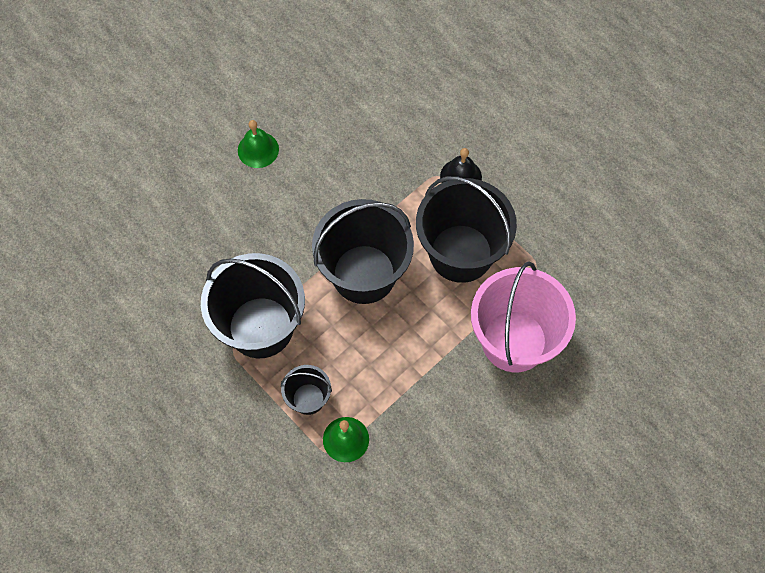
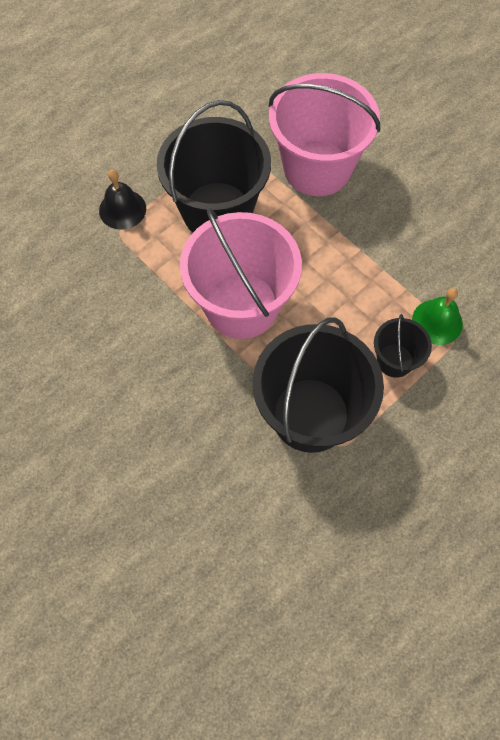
camera: 90 degrees left, 0 degrees up
green bell [238,120,279,168] -> none
black bucket [312,199,414,304] -> pink bucket [180,208,302,339]

